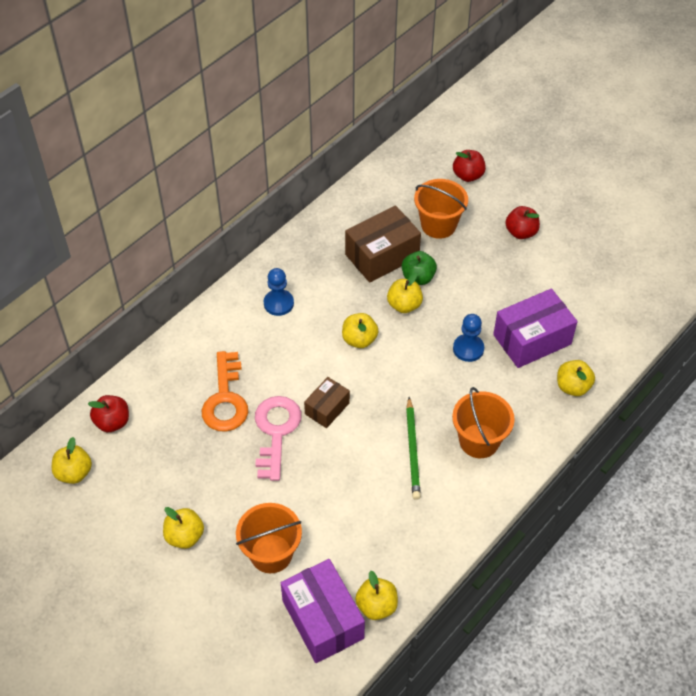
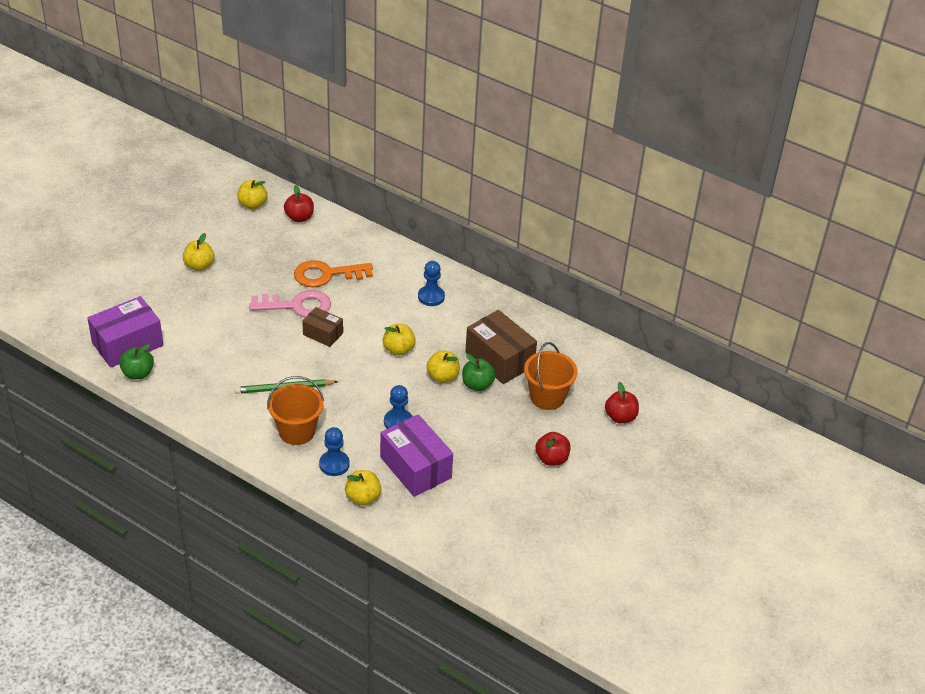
camera: 80 degrees right, 10 degrees down
orange bucket [236,503,302,573] -> none
yellow apple [355,571,398,620] -> green apple [119,344,154,379]
none -> blue pawn [319,427,350,476]

